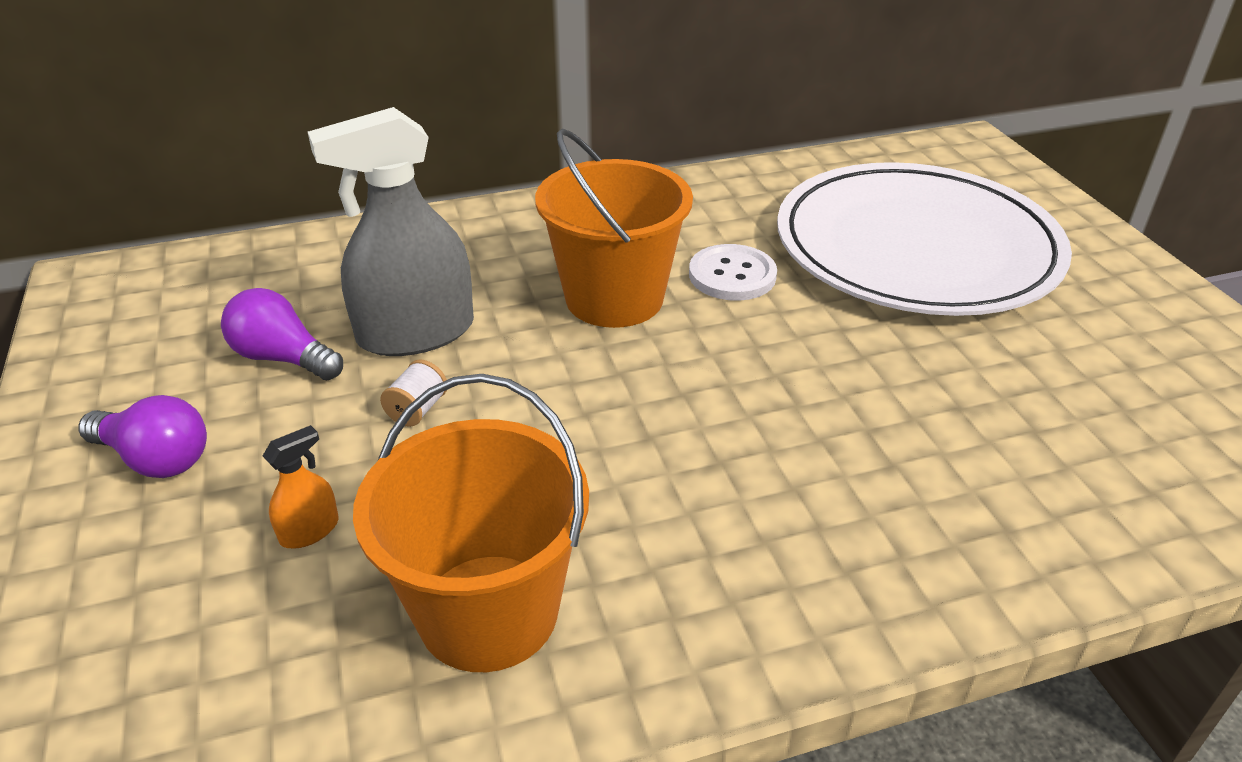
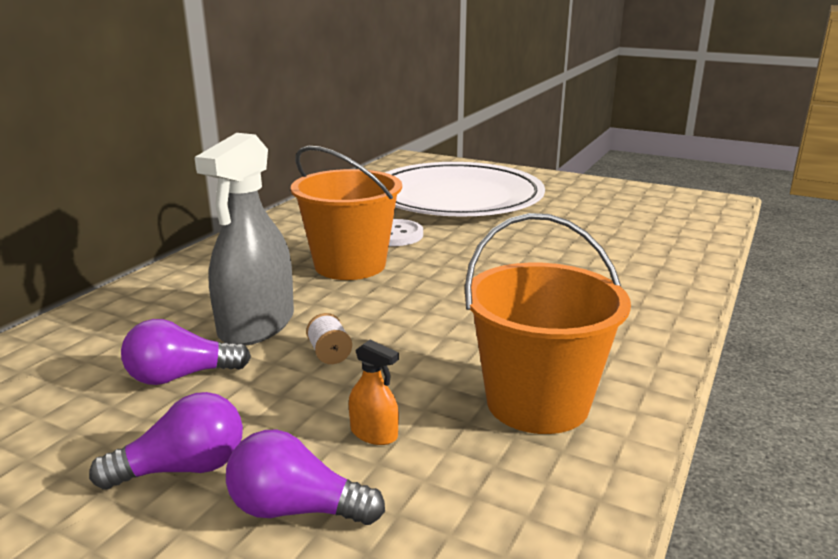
camera: 45 degrees left, 15 degrees down
orange spray bottle [263,425,339,549] -> orange spray bottle turned 120 degrees clockwise [349,340,399,445]
none -> purple light bulb [226,430,385,525]

